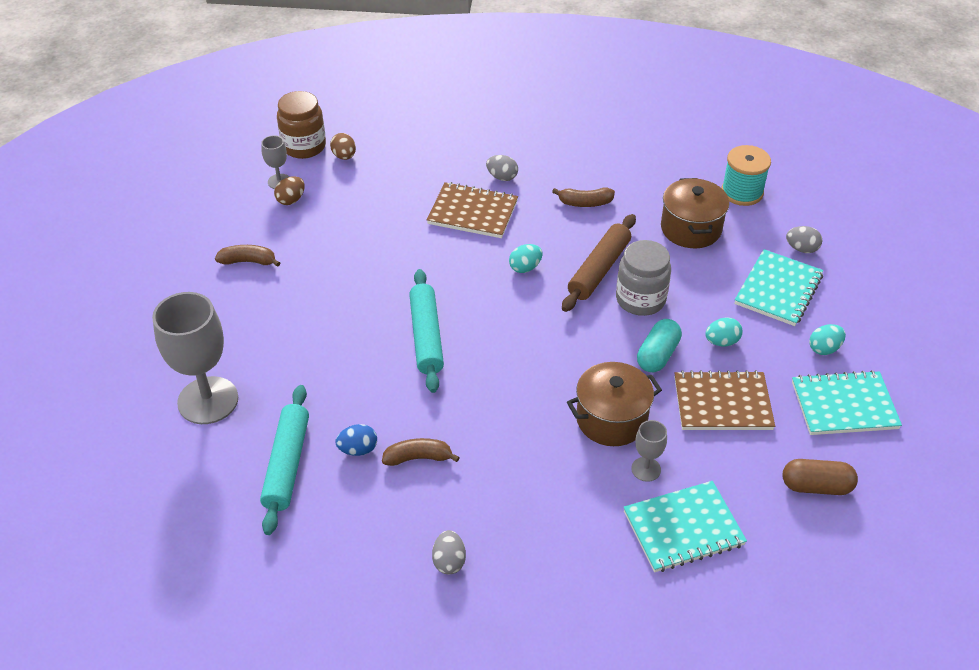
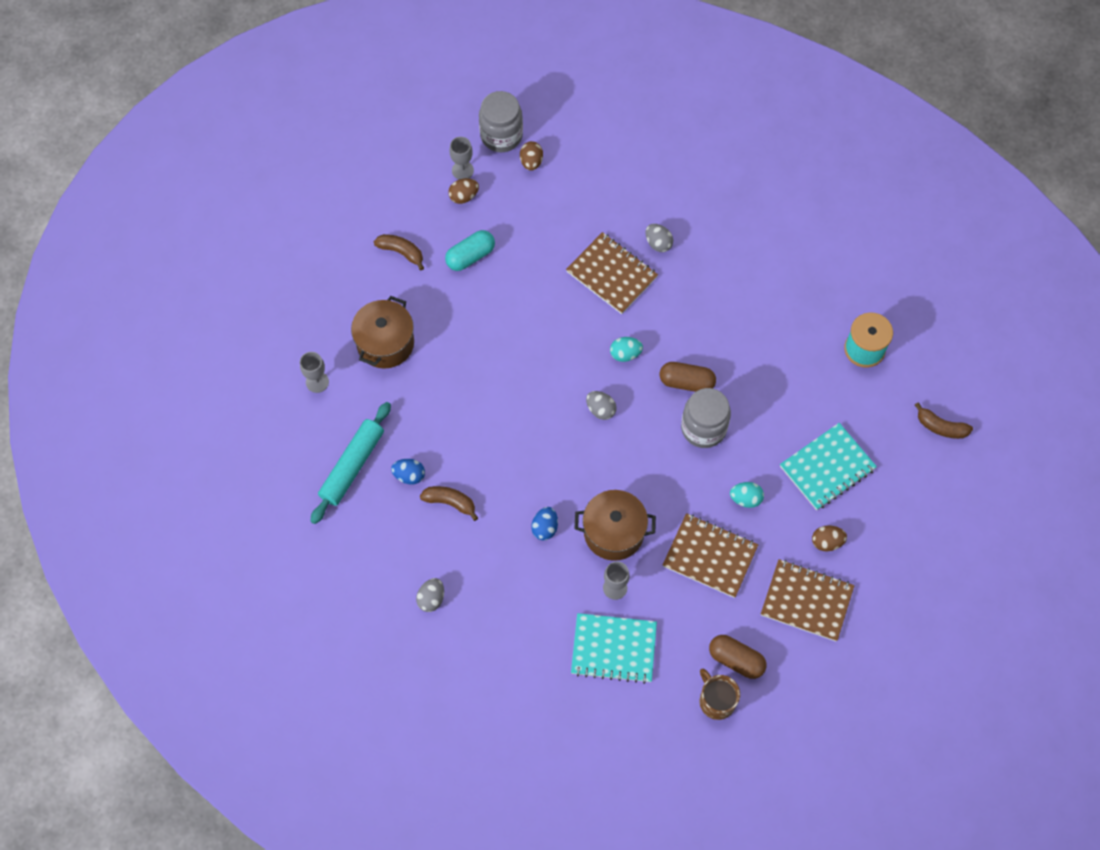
camera: 25 degrees right, 20 degrees up
grey goblet [152,292,238,424] -> grey goblet [300,352,329,393], size x0.47
brown jar [277,91,326,159] -> grey jar [479,91,523,152]
turquoise rolling pin [409,269,444,393] -> none
brown banana [552,187,615,207] -> brown banana moved to [915,402,973,439]
brown rolling pin [562,214,636,312] -> brown capsule [660,362,716,392]
turquoise capsule [637,319,682,372] -> turquoise capsule moved to [445,230,495,271]
brown pot [661,178,729,248] -> brown pot moved to [351,296,414,369]
grey egg [786,226,822,253] -> grey egg moved to [586,391,616,420]
turquoise notebook [792,370,902,435] -> brown notebook [761,559,855,641]
turquoise egg [809,324,846,355] -> brown egg [812,525,847,552]
none -> blue egg [531,507,558,541]
none -> brown mug [700,669,740,720]

